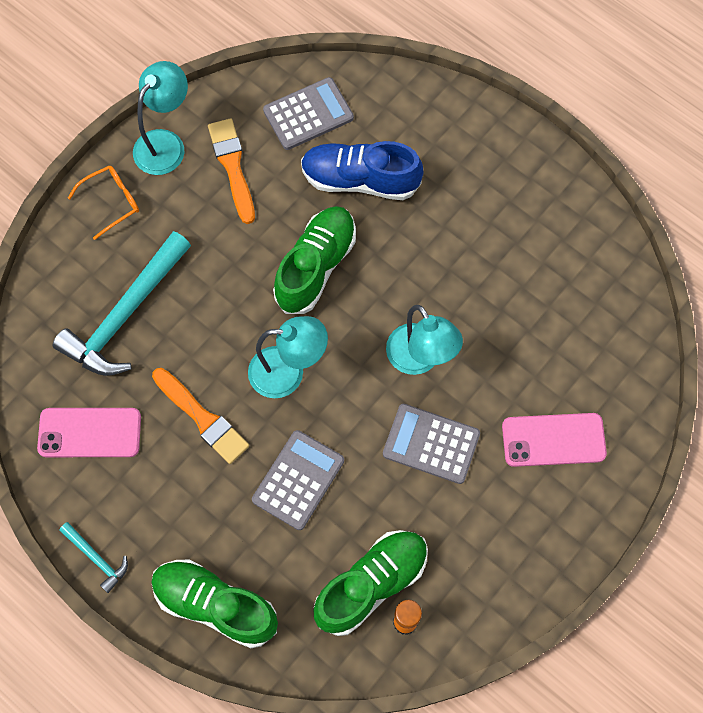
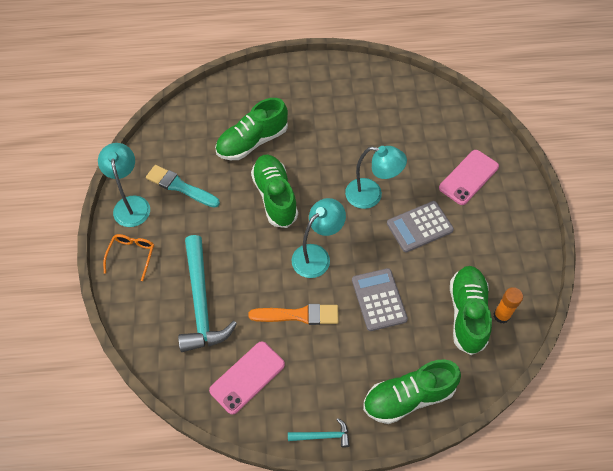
camera: 45 degrees left, 10 degrees down
orange brush [208,119,255,224] -> turquoise brush [146,165,220,208]
grey calculator [263,77,354,150] -> none
blue shoe [301,141,423,200] -> green shoe [215,98,288,160]

